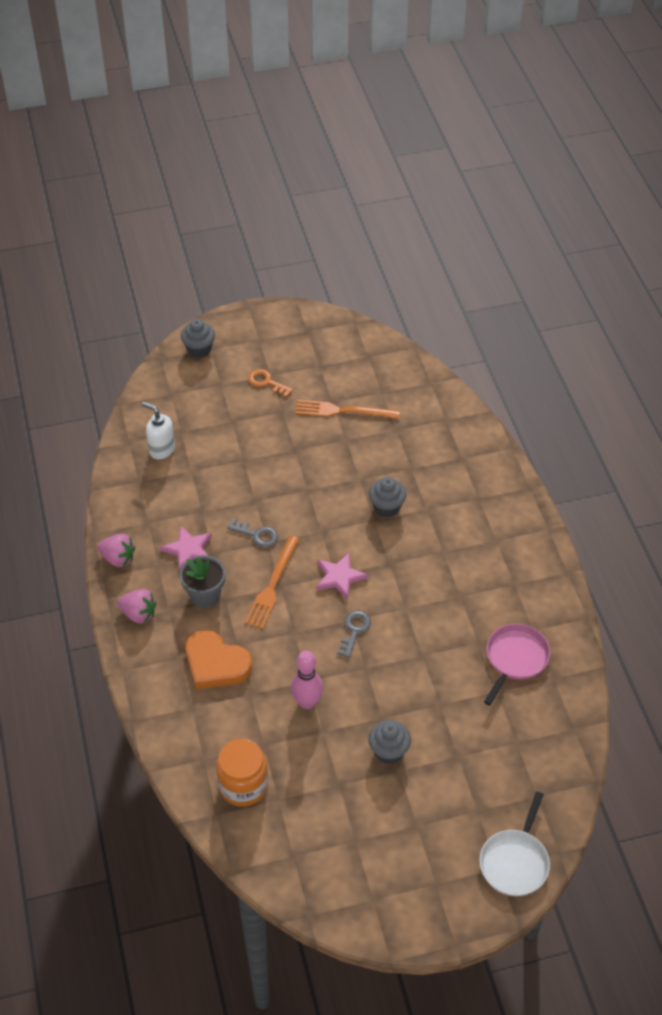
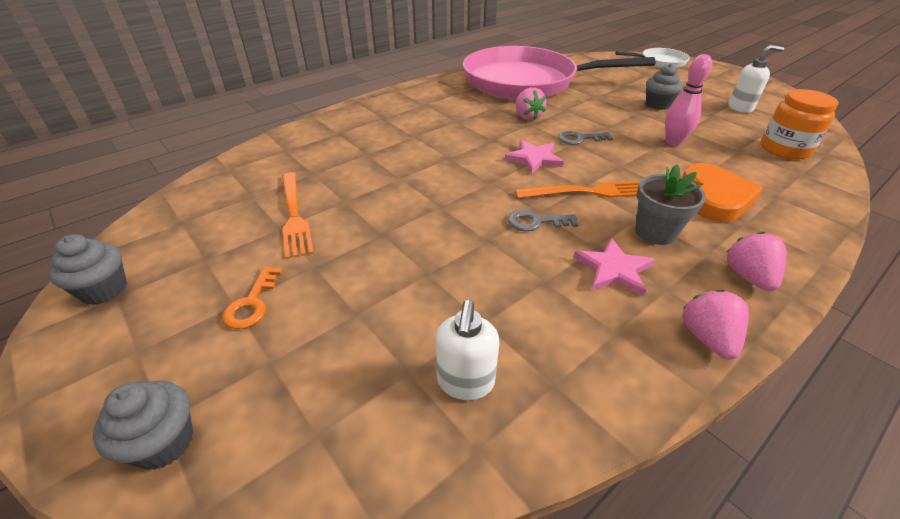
camera: 115 degrees left, 10 degrees down
grey key [227,518,278,547] -> grey key turned 90 degrees counterclockwise [508,210,579,231]
grey cupcake [369,477,406,518] -> grey cupcake moved to [48,234,127,305]
pink pan [484,624,550,705] -> pink pan [463,46,655,100], size x2.29
none -> pink strawberry [516,87,547,121]
none -> white soap dispenser [728,45,784,113]

